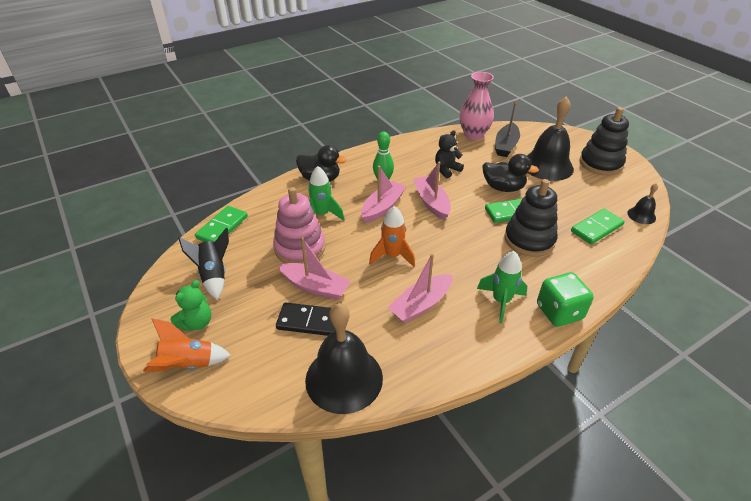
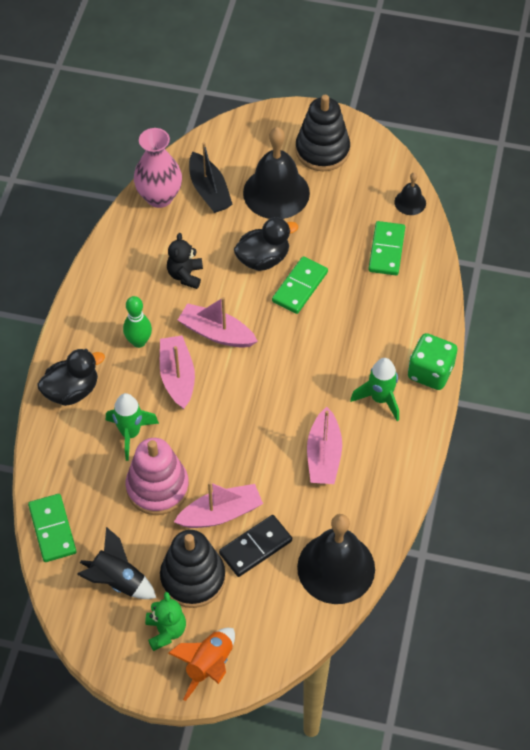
camera: 45 degrees left, 15 degrees up
orange rocket [369,206,415,267] -> none
black stacking toy [504,179,558,257] -> black stacking toy moved to [160,530,226,608]

